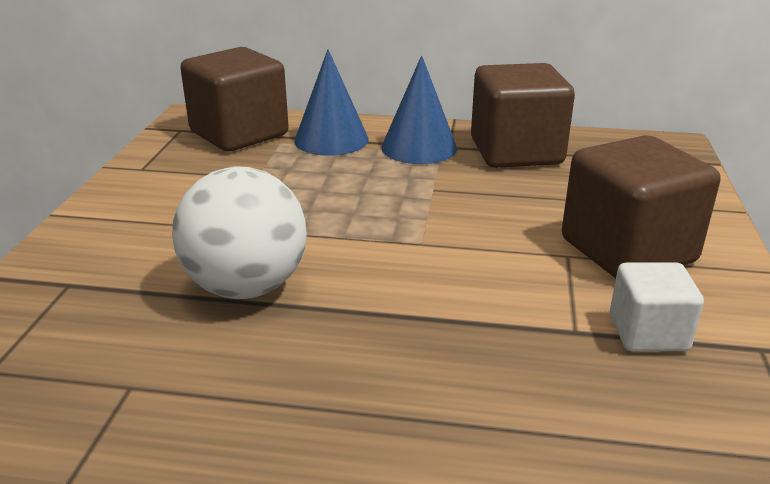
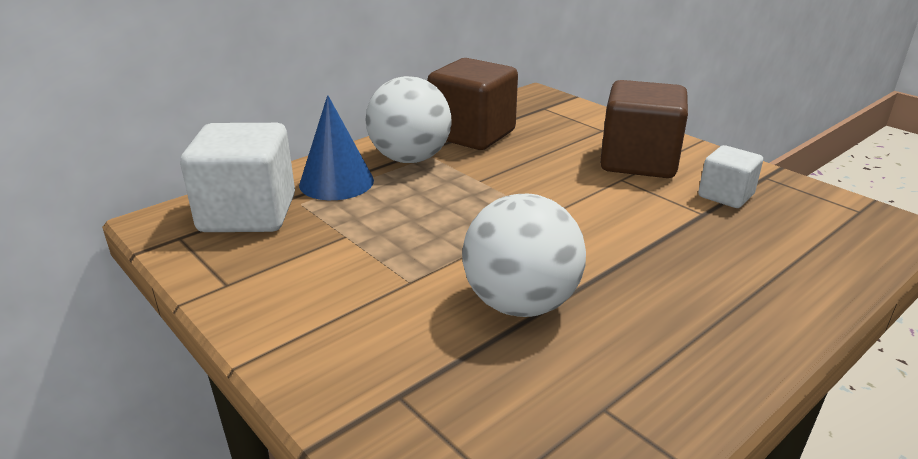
camera: 50 degrees left, 0 degrees up
brown cube [180,47,289,152] -> white cube [180,123,295,232]
blue cone [381,55,457,164] -> white ball [365,76,452,163]

